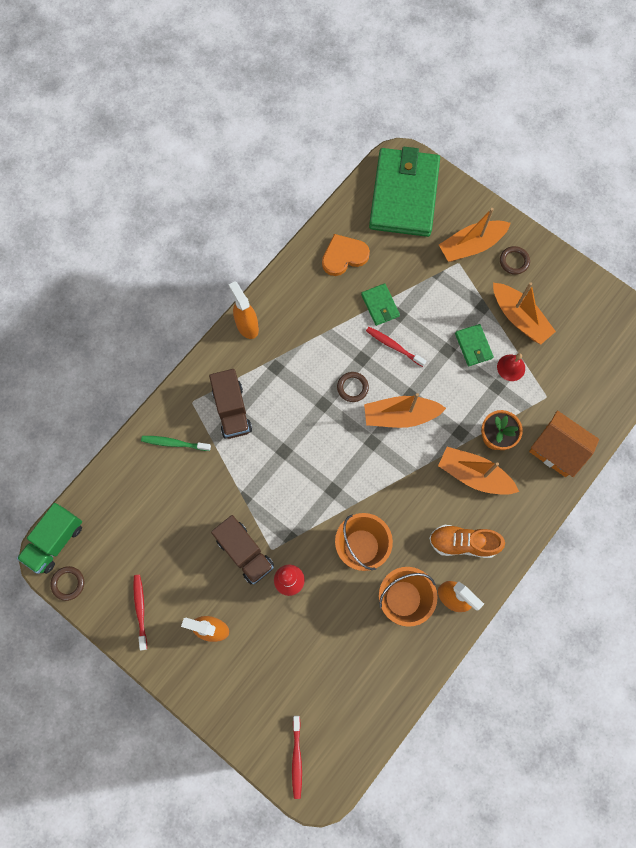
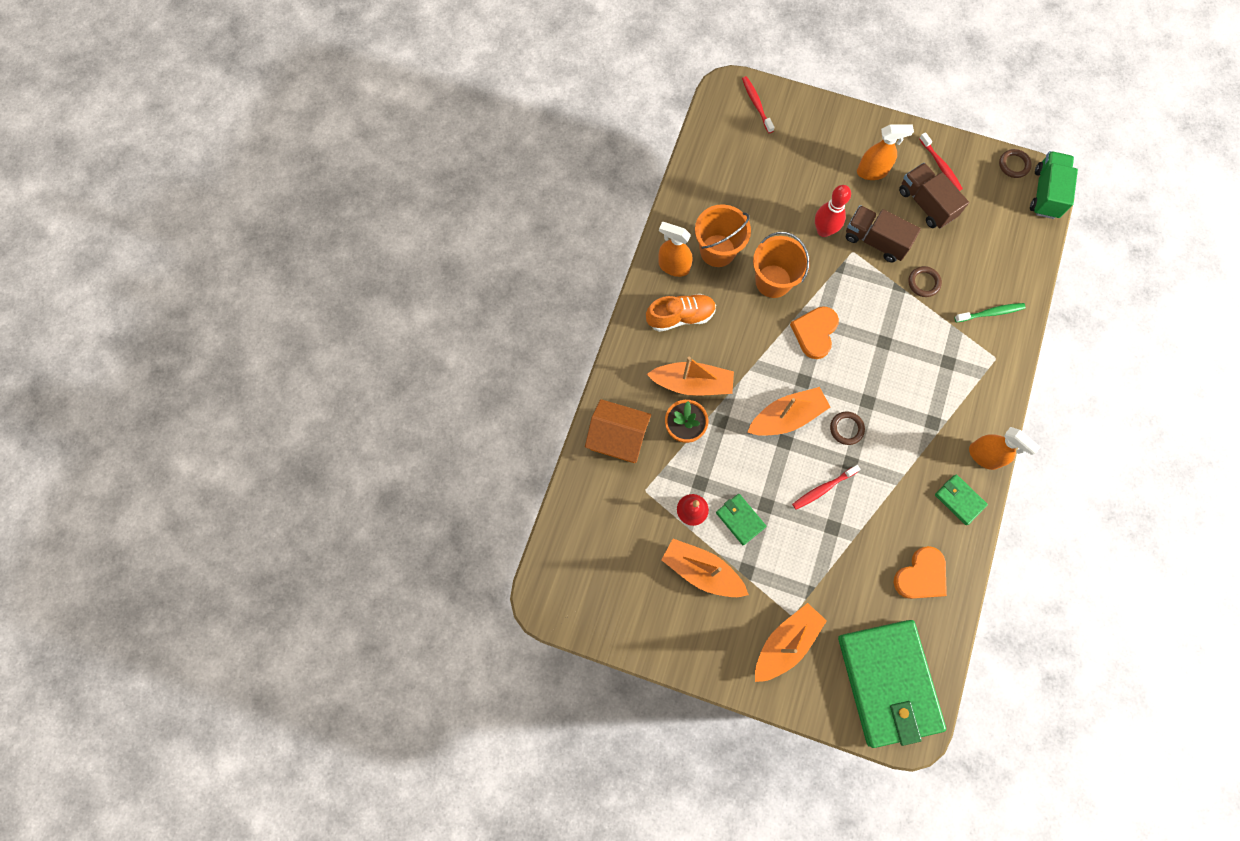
camera: 160 degrees right, 0 degrees up
brown truck [209,369,252,439] -> brown truck moved to [899,163,969,229]
green wallet [361,283,400,326] -> green wallet moved to [935,474,988,525]
red toothbrush [366,327,426,367] -> red toothbrush turned 135 degrees clockwise [792,465,860,509]
brown ring [500,246,530,275] -> brown ring moved to [908,266,942,297]
none -> orange heart [790,306,839,359]

